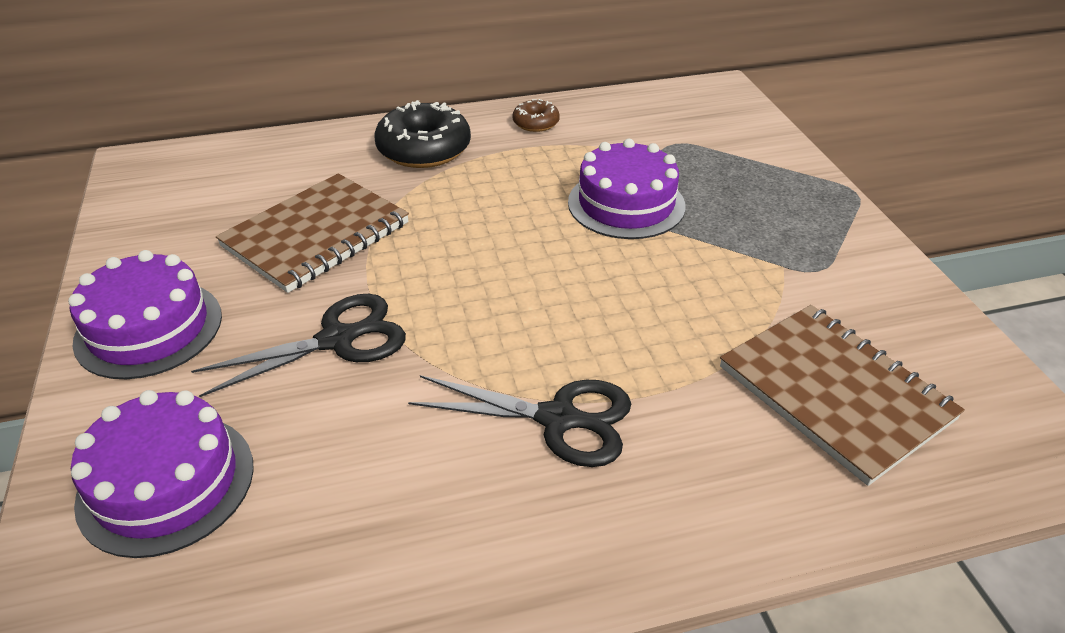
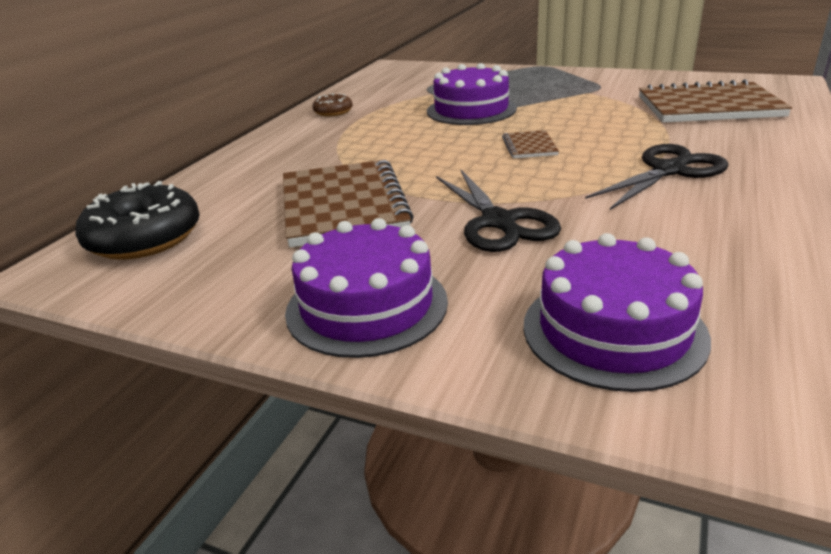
camera: 50 degrees left, 10 degrees down
black scissors [191,294,406,397] -> black scissors turned 150 degrees clockwise [436,170,561,252]
black donut [374,100,471,168] -> black donut moved to [75,181,200,260]
none -> brown notebook [502,130,559,159]

